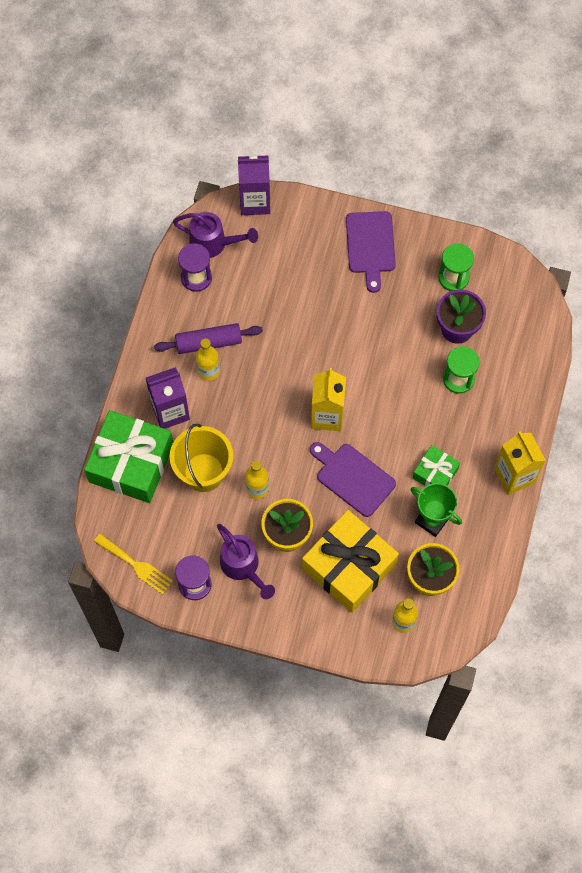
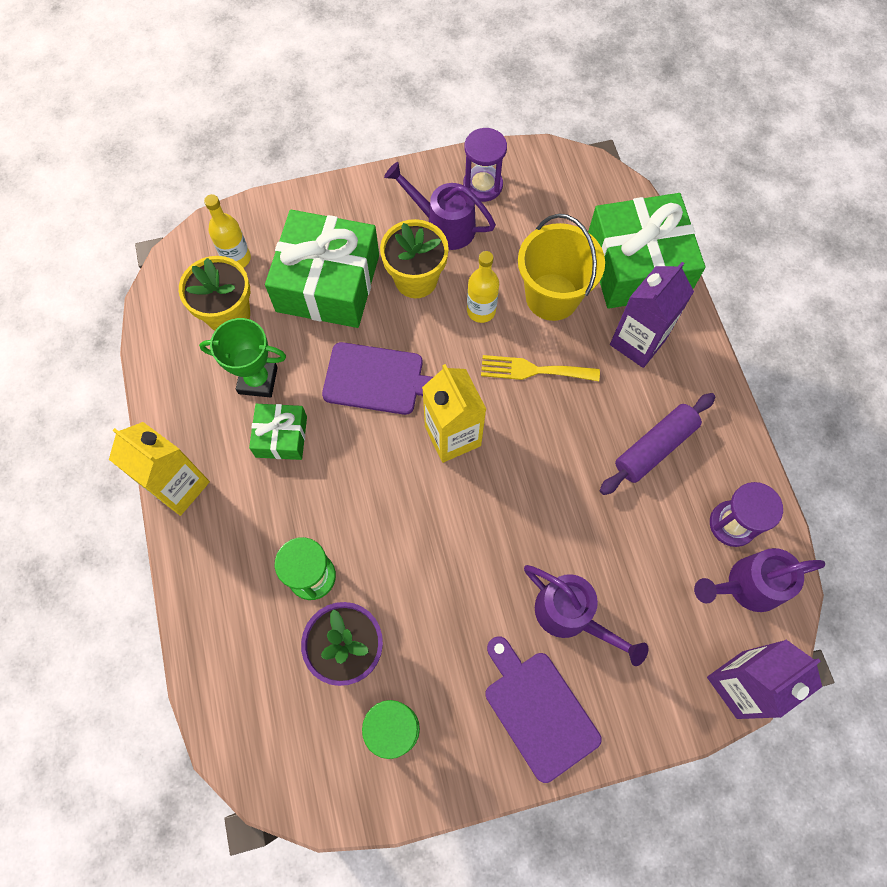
camera: 150 degrees right, 0 degrees up
yellow fork [94,534,173,594] -> yellow fork moved to [481,355,600,381]
yellow bottle [196,339,220,381] -> none
yellow gift [302,510,399,613] -> green gift [265,210,379,328]
none -> purple watering can [524,565,648,666]

